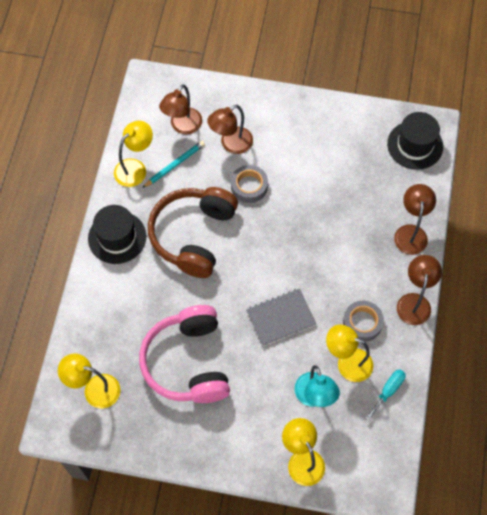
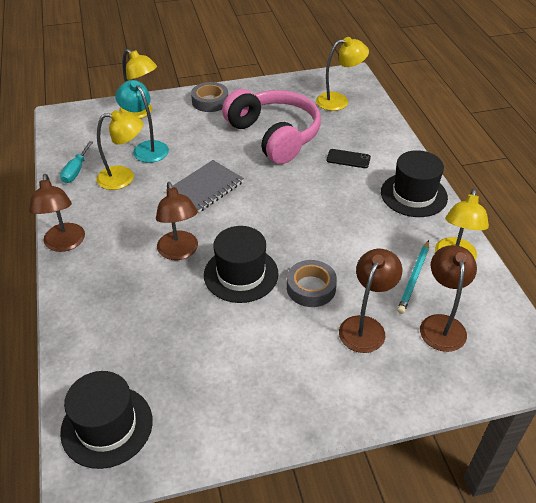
camera: 155 degrees right, 20 degrees down
brown headphones [148,187,238,278] -> none
grey tape [343,301,384,342] -> grey tape moved to [191,82,228,112]
brown lamp [394,184,436,255] -> brown lamp moved to [156,182,198,260]
none -> black hat [204,226,279,303]
none -> black phone [327,149,371,168]

